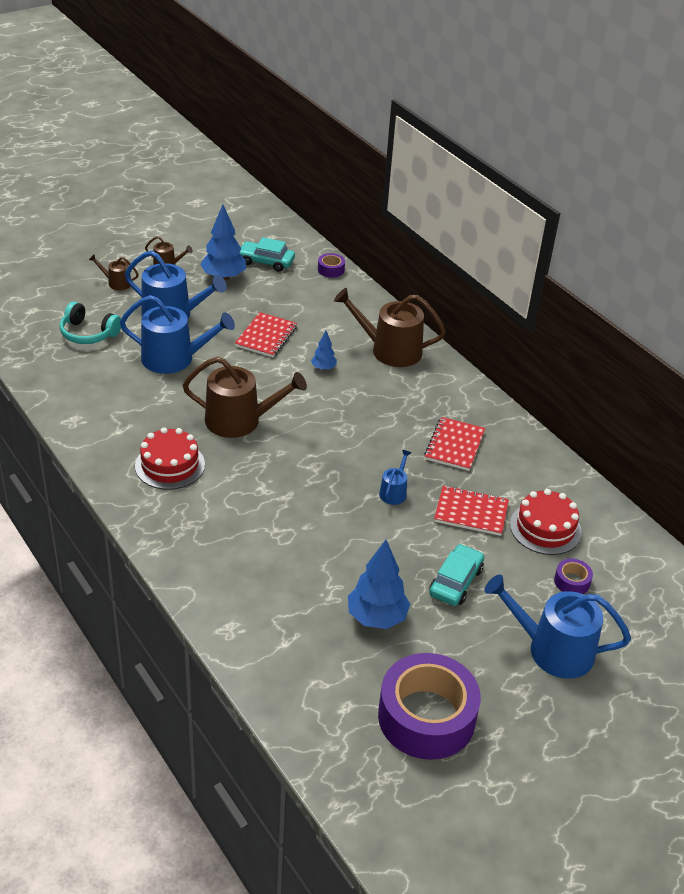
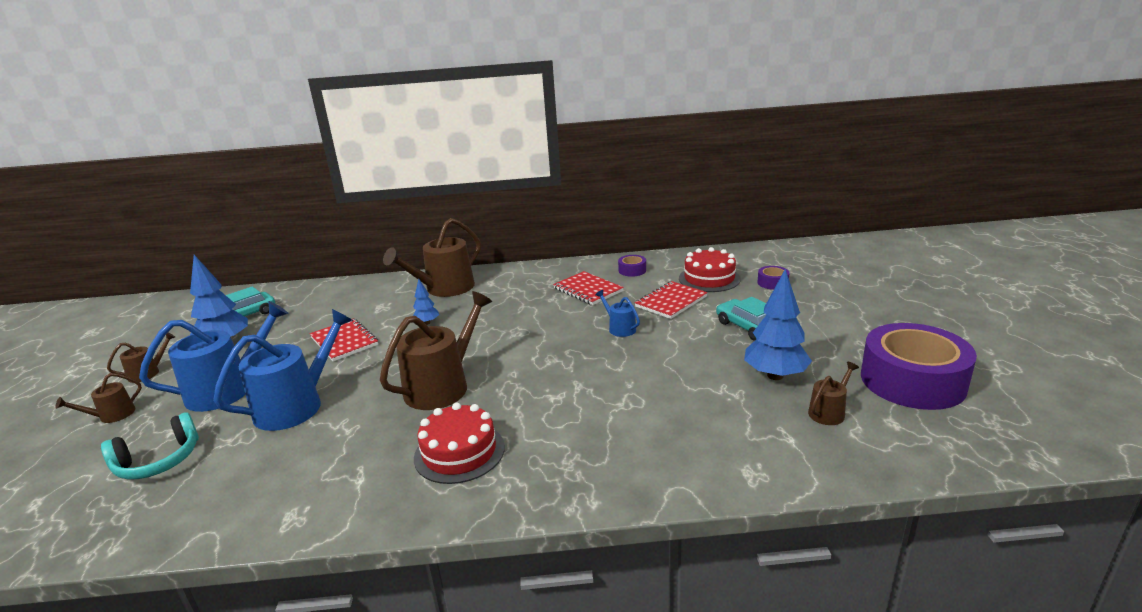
camera: 55 degrees left, 15 degrees down
purple tape [318,253,345,278] -> purple tape moved to [618,255,646,277]
blue watering can [485,575,631,679] -> none
none -> brown watering can [808,362,859,425]

